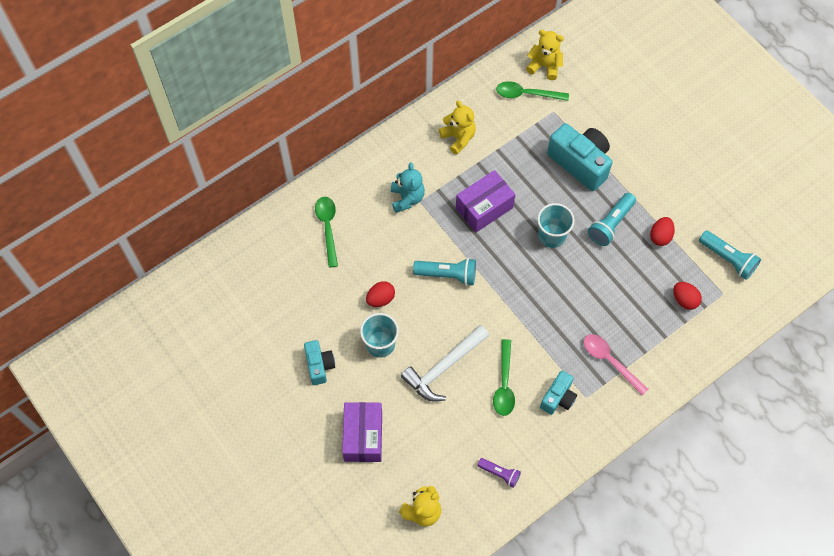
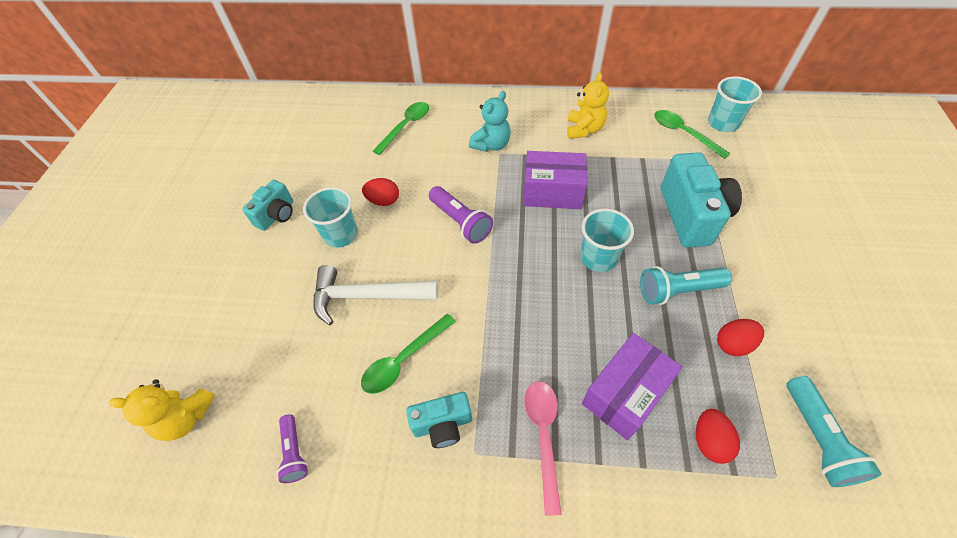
camera: 45 degrees right, 10 degrees down
purple box [342,402,382,462] -> purple box moved to [582,333,682,440]
turquoise flashlight [413,258,476,286] -> purple flashlight [429,186,493,244]
yellow teddy bear [526,30,564,80] -> turquoise cup [708,76,762,132]

